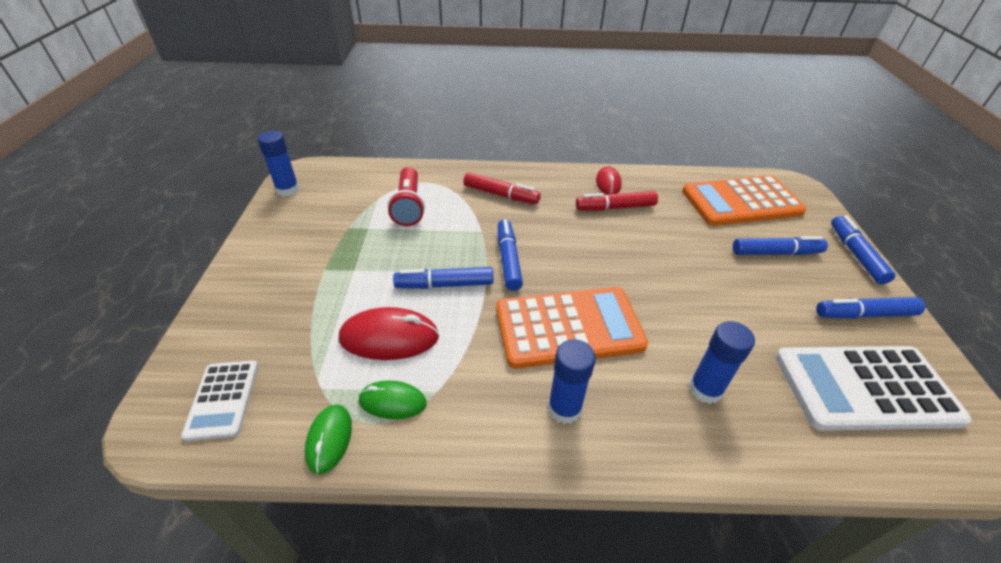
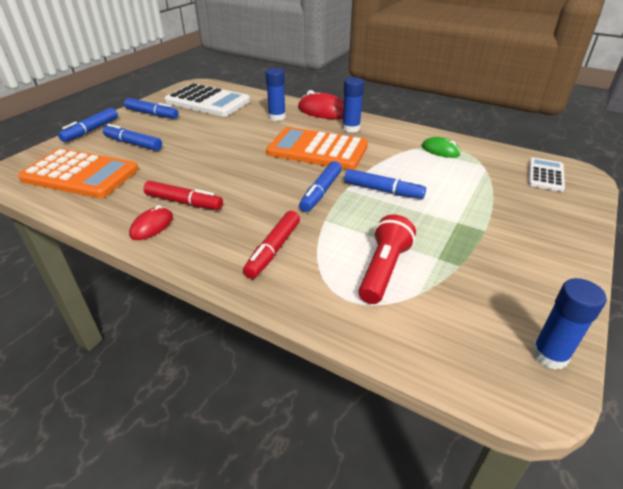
camera: 150 degrees left, 5 degrees down
green mouse [305,404,352,475] -> none
red mouse [339,307,439,360] -> red mouse moved to [298,90,344,119]
red marker [463,172,541,204] -> red marker turned 120 degrees counterclockwise [243,211,300,279]

